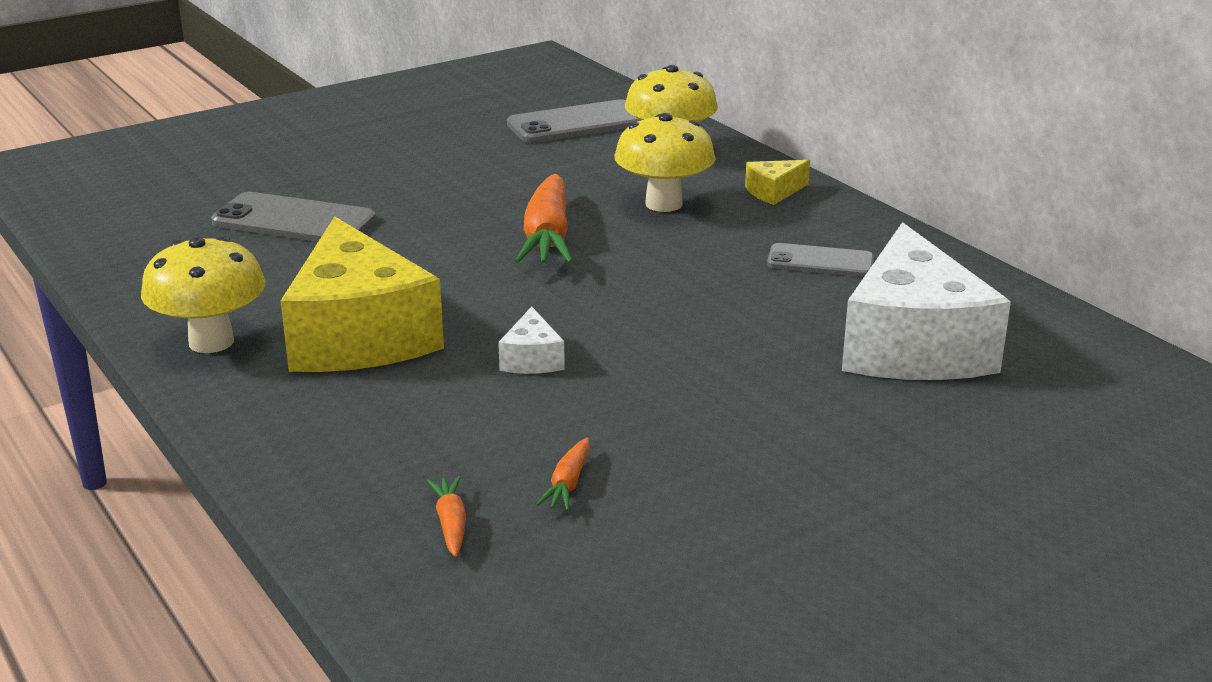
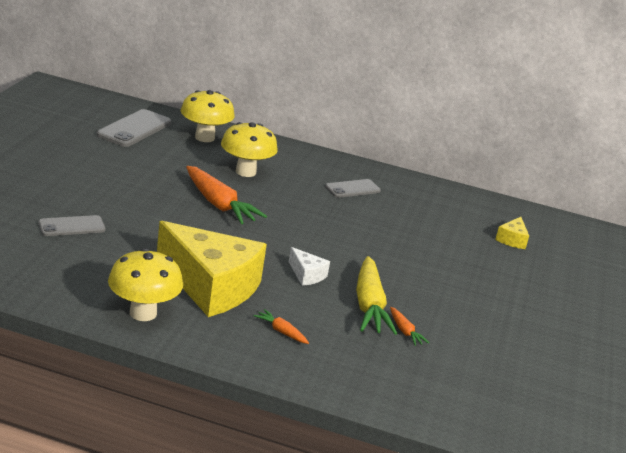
camera: 45 degrees left, 0 degrees up
grey phone [211,192,376,242] -> grey phone [38,215,105,236], size x0.63
orange carrot [427,476,466,557] -> orange carrot moved to [254,309,309,344]
yellow cheese [745,160,810,205] -> yellow cheese moved to [495,217,529,249]
white cheese [842,223,1011,380] -> none
none -> yellow carrot [356,256,397,335]

